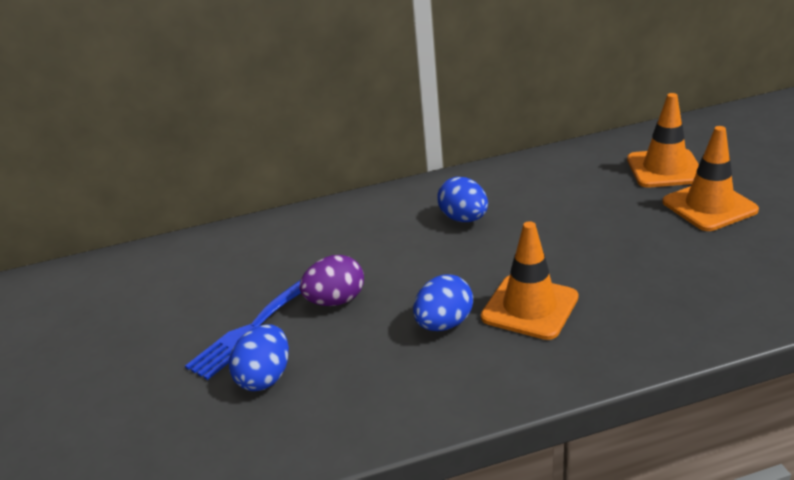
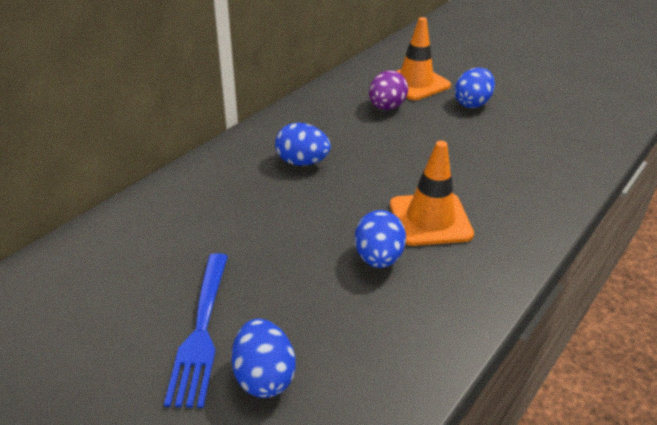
camera: 40 degrees left, 5 degrees up
purple egg [299,255,364,306] -> purple egg moved to [369,70,408,110]
orange traffic cone [663,126,759,231] -> blue egg [455,67,495,108]

